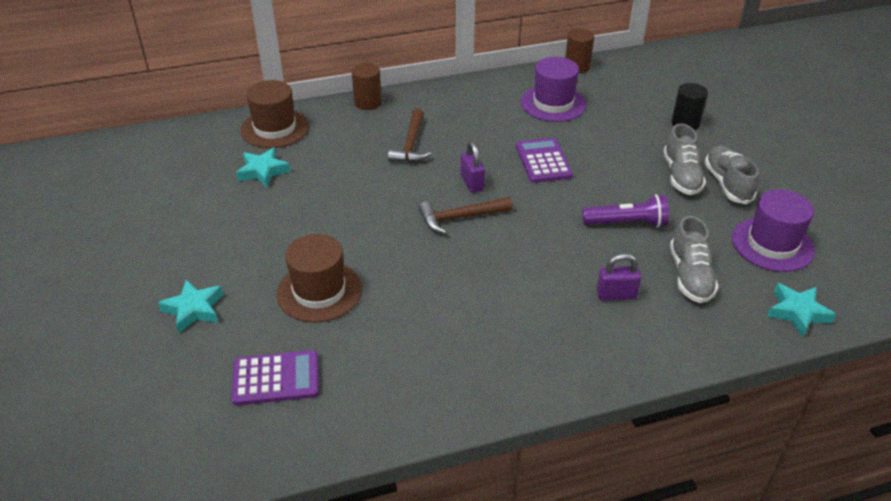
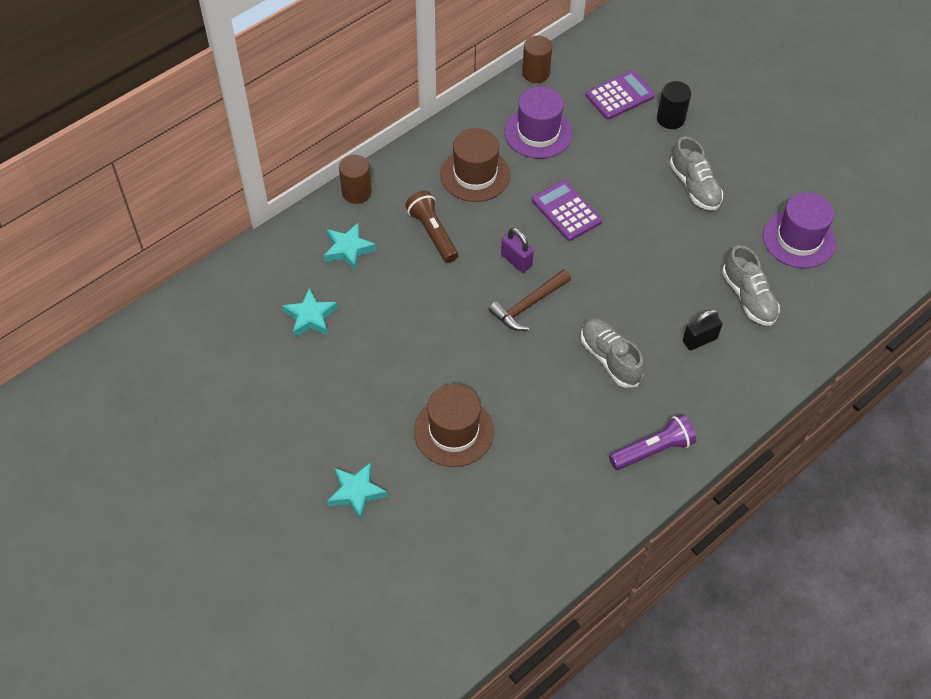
camera: 25 degrees left, 15 degrees up
purple calculator [231,350,319,406] -> purple calculator moved to [585,71,655,119]
brown hat [240,80,309,148] -> brown hat moved to [440,128,510,202]
brown hammer [388,109,431,163] -> brown flashlight [405,191,458,263]
purple flashlight [582,194,669,228] -> purple flashlight moved to [609,414,696,470]
purple padlock [597,253,641,301] -> black padlock [683,309,722,350]
grey shoe [704,146,759,204] -> grey shoe moved to [581,318,644,388]
turquoise star [767,283,836,337] -> turquoise star moved to [324,223,376,271]

